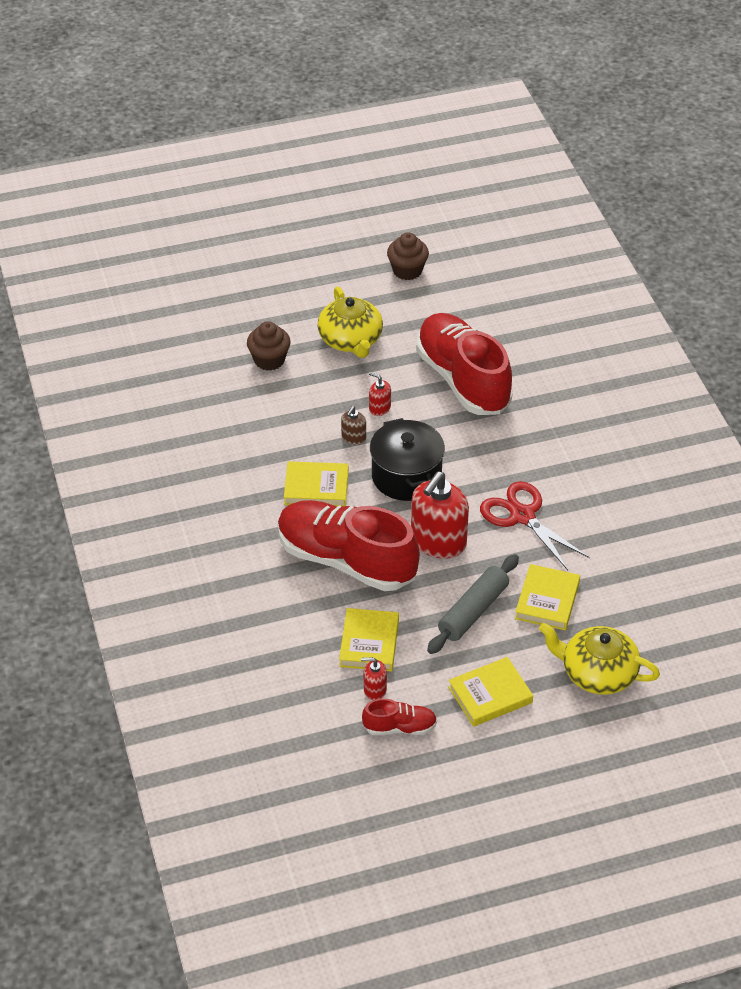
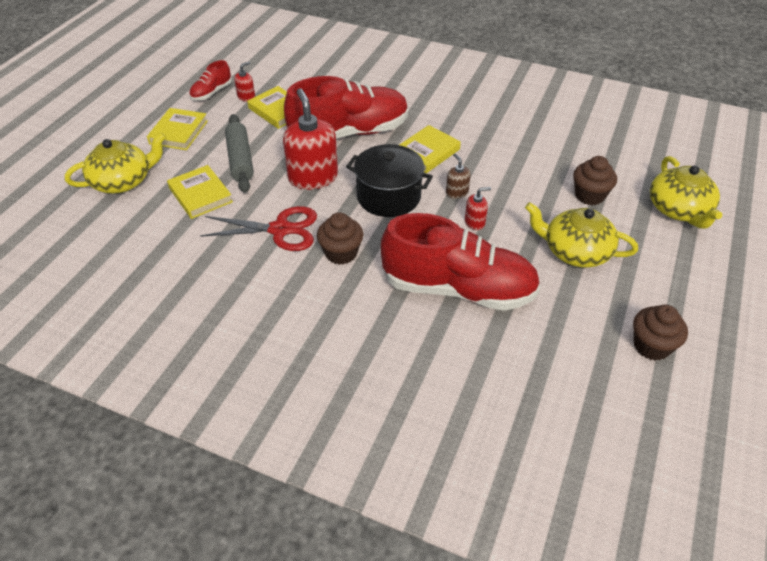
camera: 130 degrees right, 0 degrees up
none -> brown cupcake [317,212,363,264]
none -> yellow teapot [650,156,722,229]

